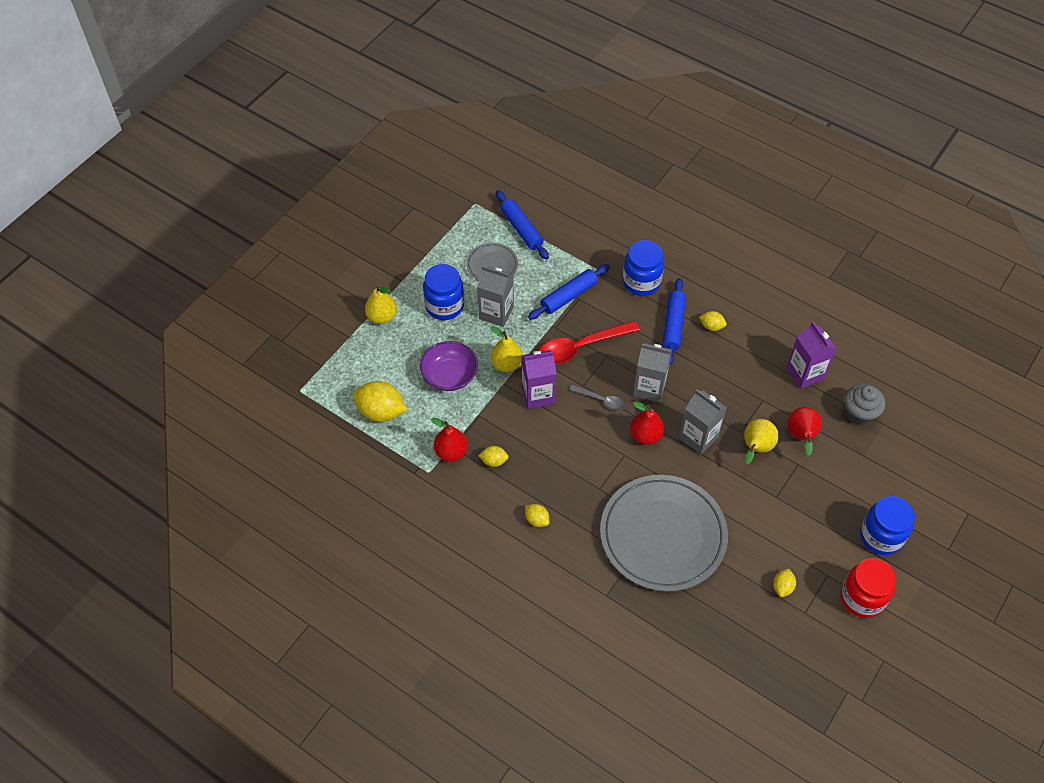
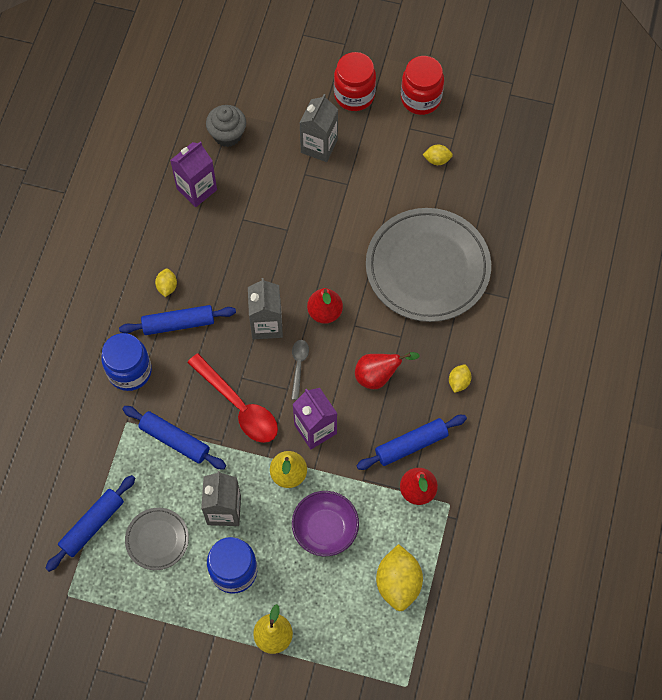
camera: 110 degrees left, 10 degrees up
yellow lemon [478,446,508,467] -> blue rolling pin [356,415,467,470]
grey carton [679,390,727,455] -> grey carton moved to [299,94,338,162]
yellow pear [744,419,779,464] -> none
red pear [787,407,822,456] -> red pear moved to [355,352,420,389]
blue jar [860,496,915,555] -> red jar [334,52,376,111]

